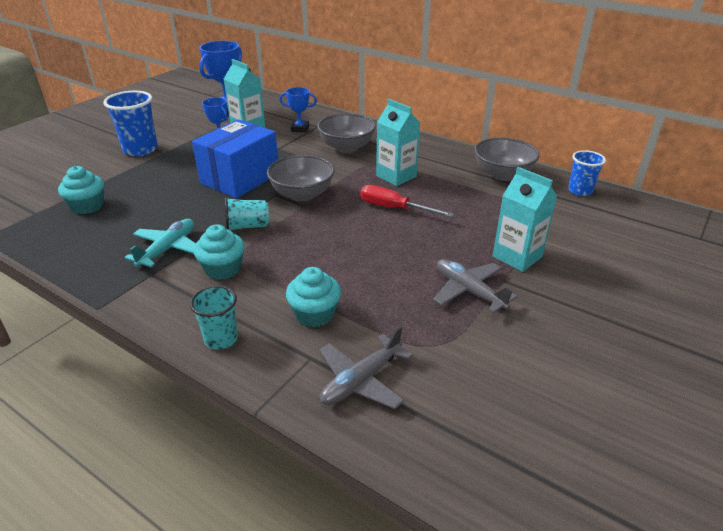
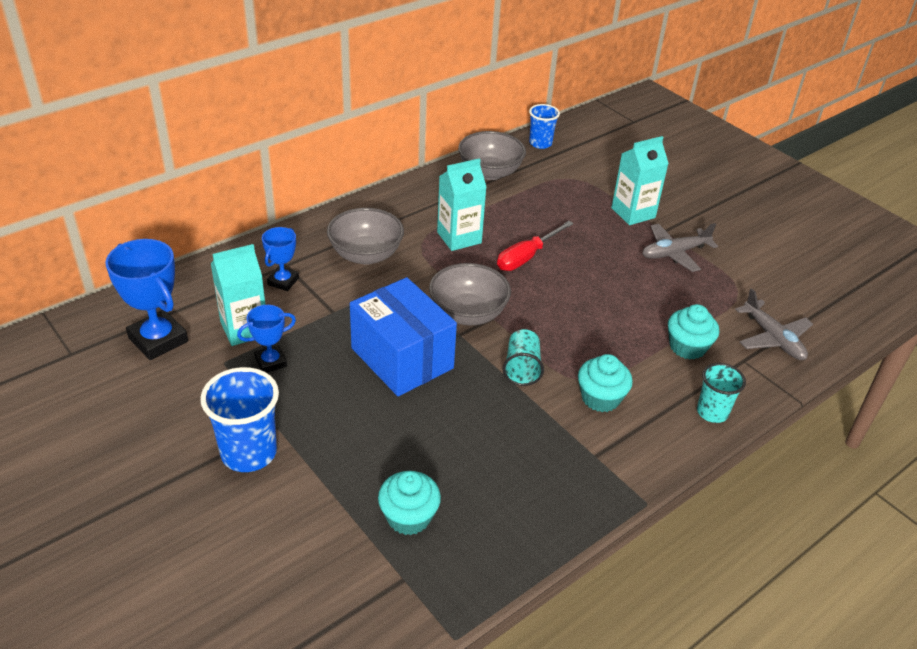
camera: 75 degrees left, 5 degrees up
turquoise plane [124,219,196,268] -> none

